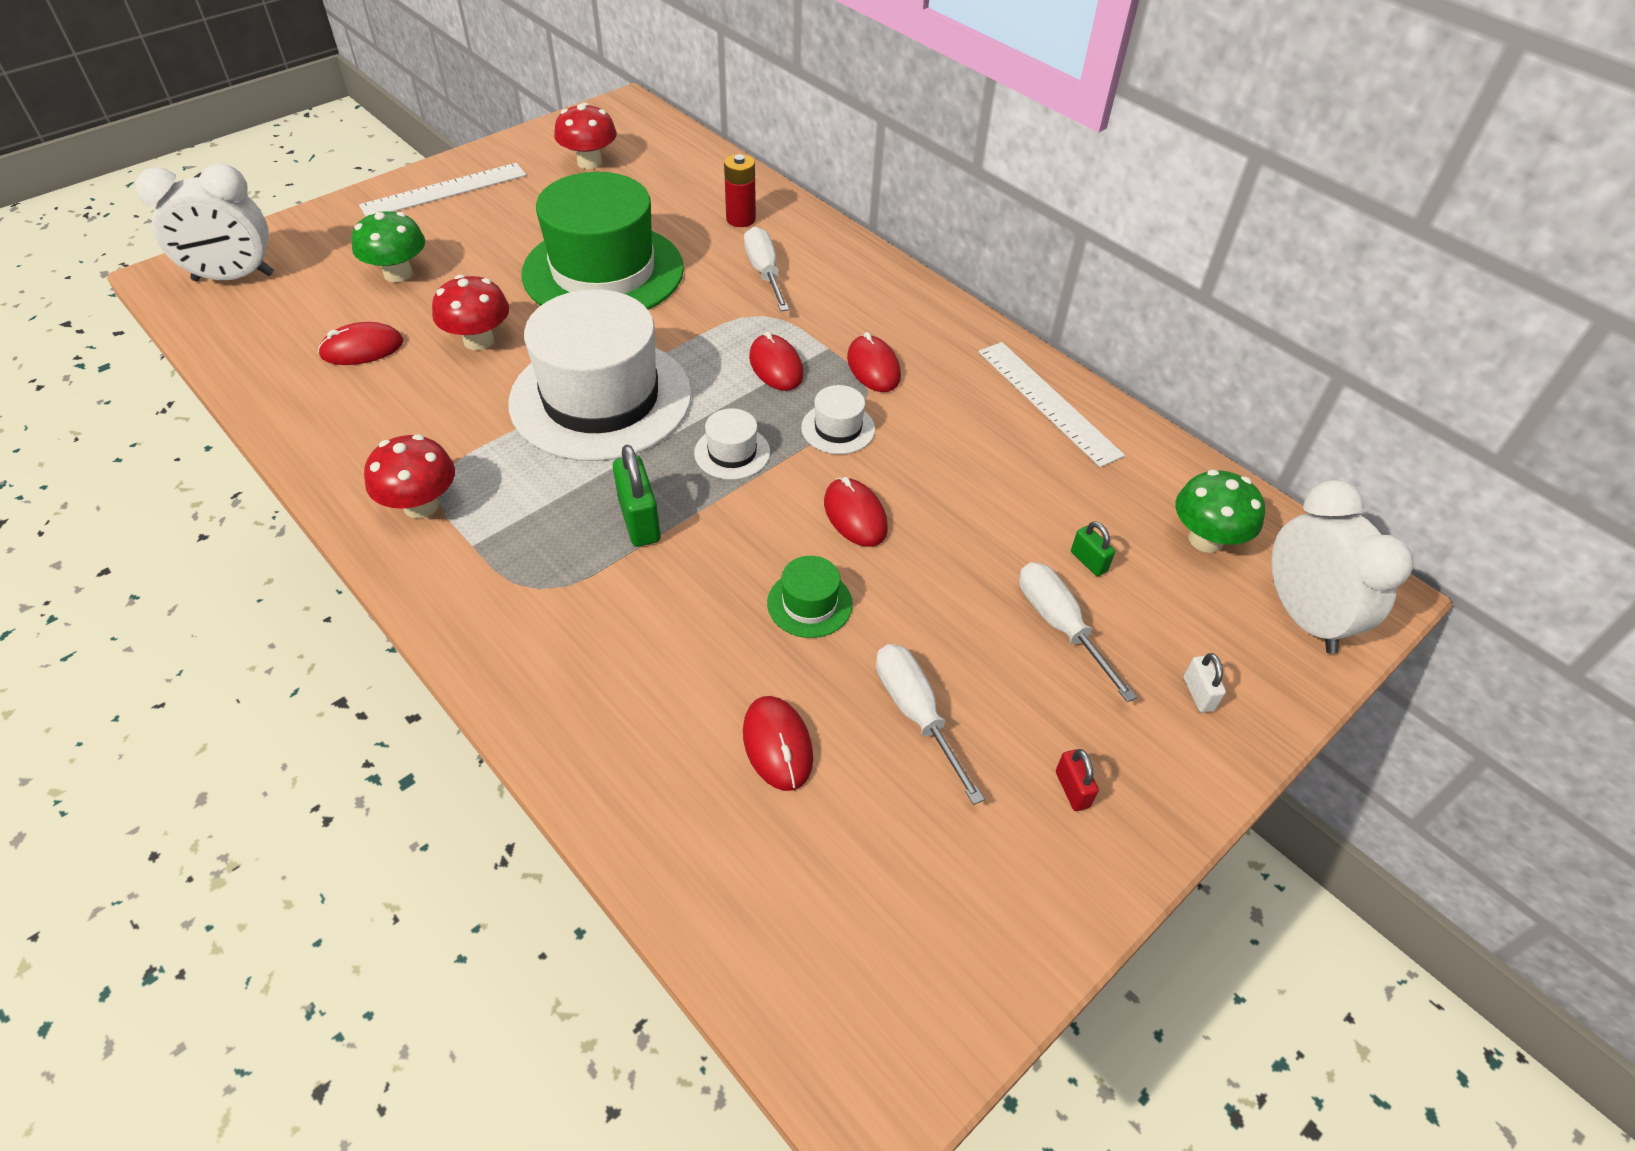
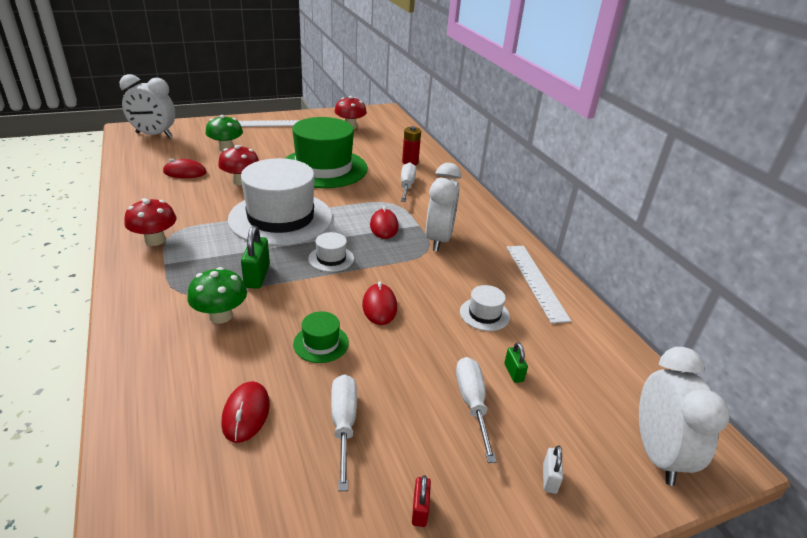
camera: 20 degrees right, 15 degrees down
white hat [801,385,875,454] -> white hat moved to [460,285,510,331]
red mouse [847,332,901,392] -> white clock [426,163,462,251]
green mushroom [1175,470,1265,553] -> green mushroom moved to [187,267,247,324]

